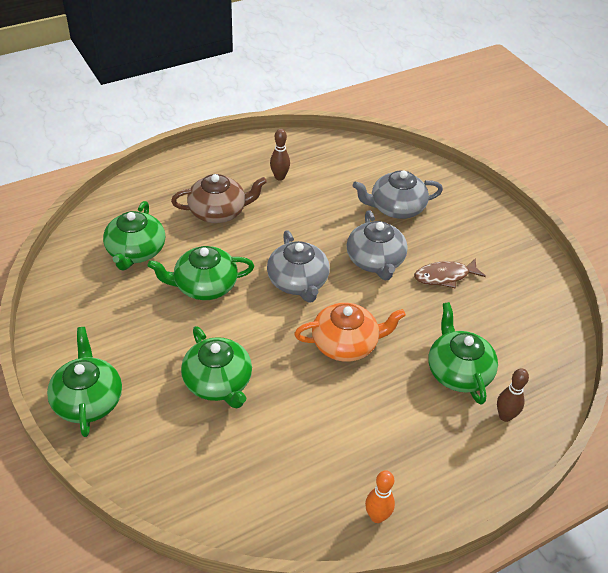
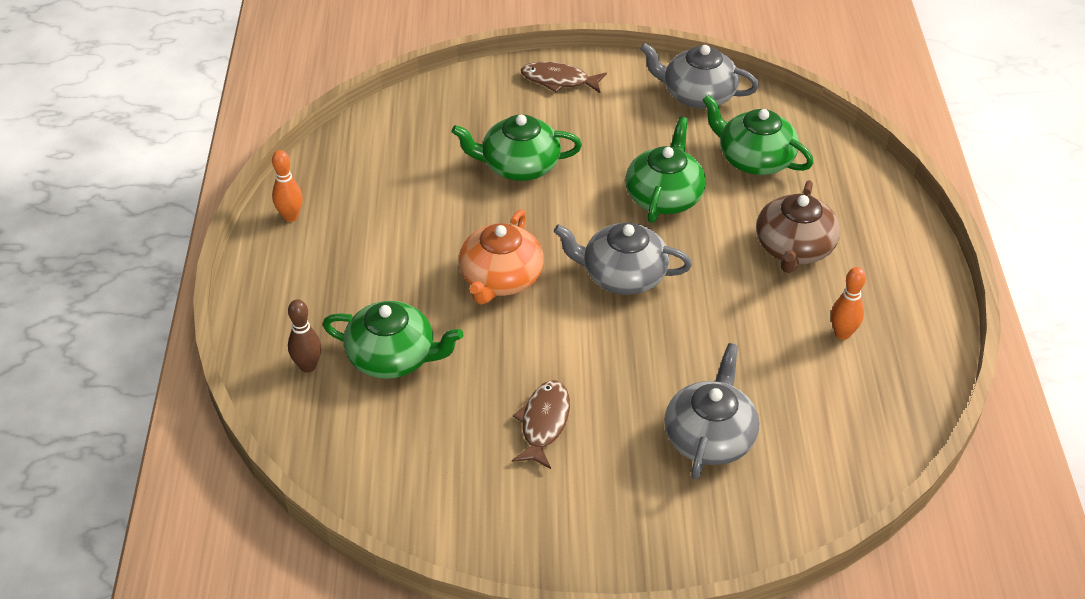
camera: 120 degrees right, 0 degrees up
green teapot [47,327,122,437] -> brown fish [521,62,607,93]
brown bowling pin [270,129,290,181] -> orange bowling pin [831,267,866,340]
grey teapot [347,210,408,280] -> grey teapot moved to [640,43,759,108]

